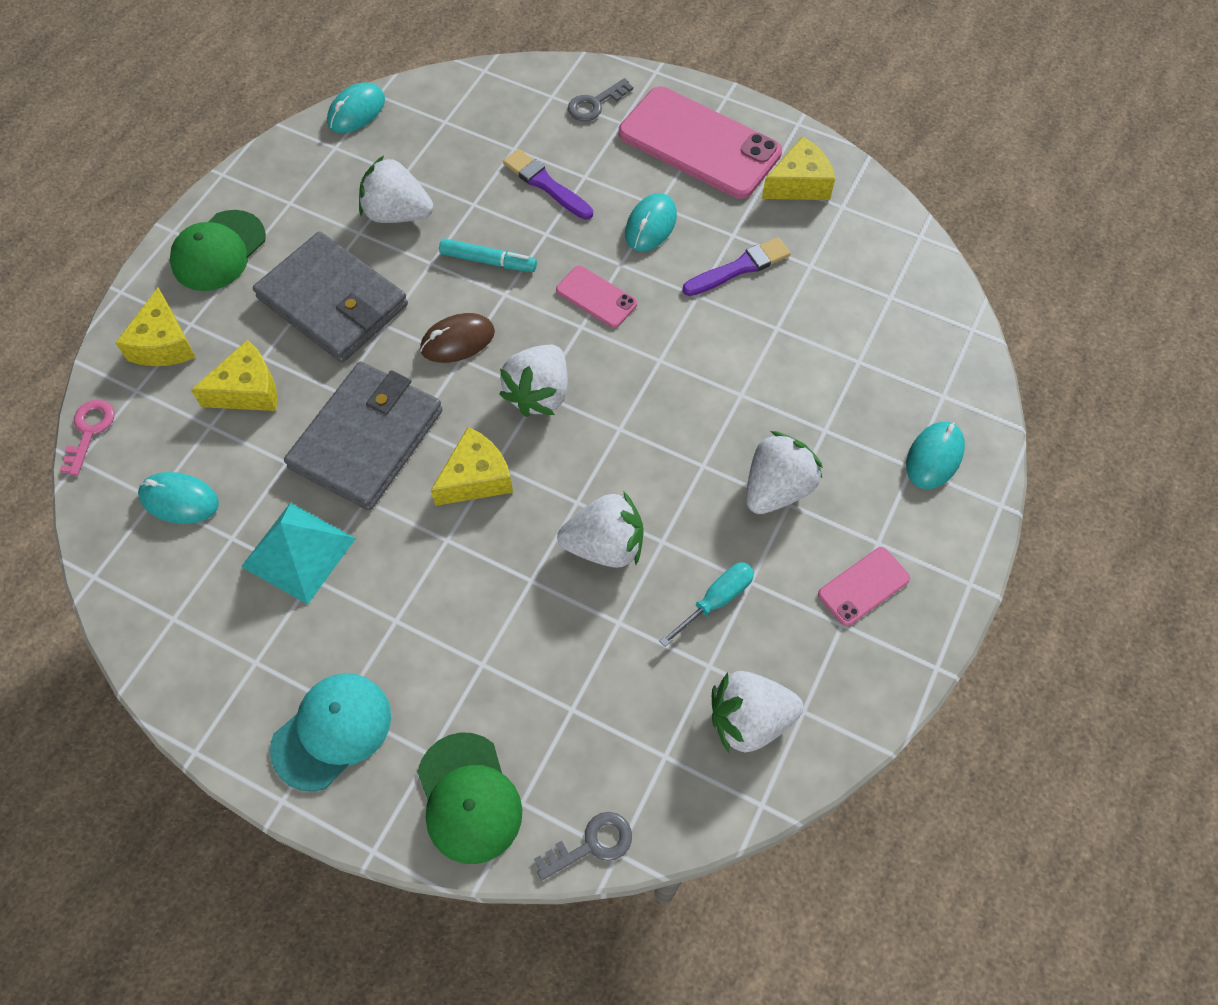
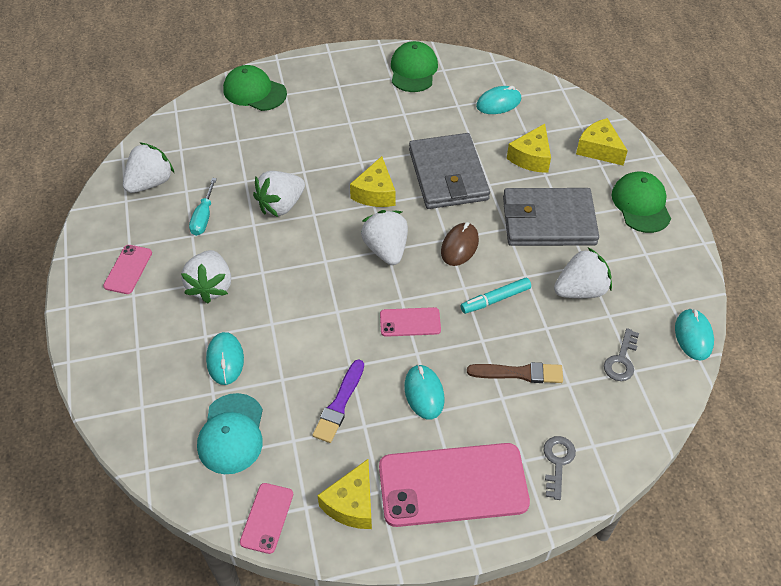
camera: 140 degrees right, 10 degrees down
pink key [60,400,115,476] -> none
turquoise pyramid [241,503,356,604] -> none
turquoise cap [270,673,391,792] -> turquoise cap moved to [197,393,263,474]
purple brush [503,149,593,220] -> brown brush [467,362,563,383]
grey key [534,812,632,880] -> grey key moved to [604,328,639,381]
turquoise mouse [906,422,965,489] -> turquoise mouse moved to [206,332,244,385]
none -> pink phone [240,483,293,554]
none -> green cap [391,41,438,92]

